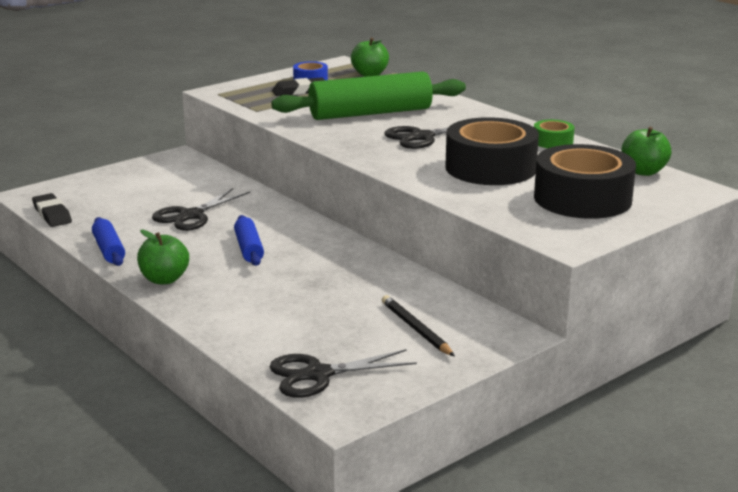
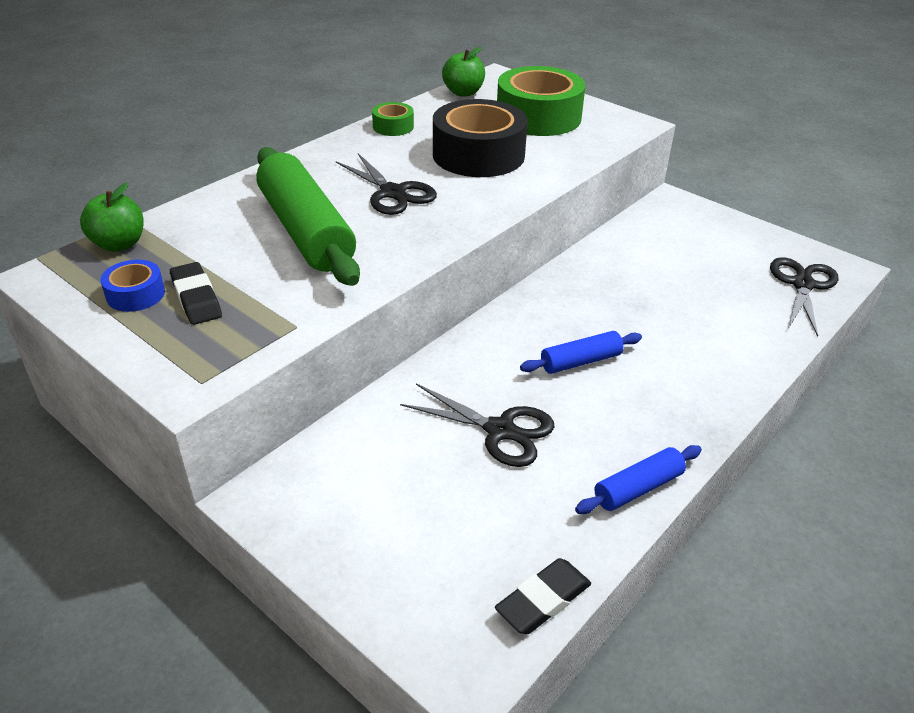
camera: 100 degrees left, 15 degrees up
green apple [137,230,189,284] -> none
black scissors [269,349,417,398] -> black scissors turned 135 degrees counterclockwise [770,257,838,337]
black pencil [382,295,455,357] -> none
black tape [534,144,636,219] -> green tape [497,66,586,136]

